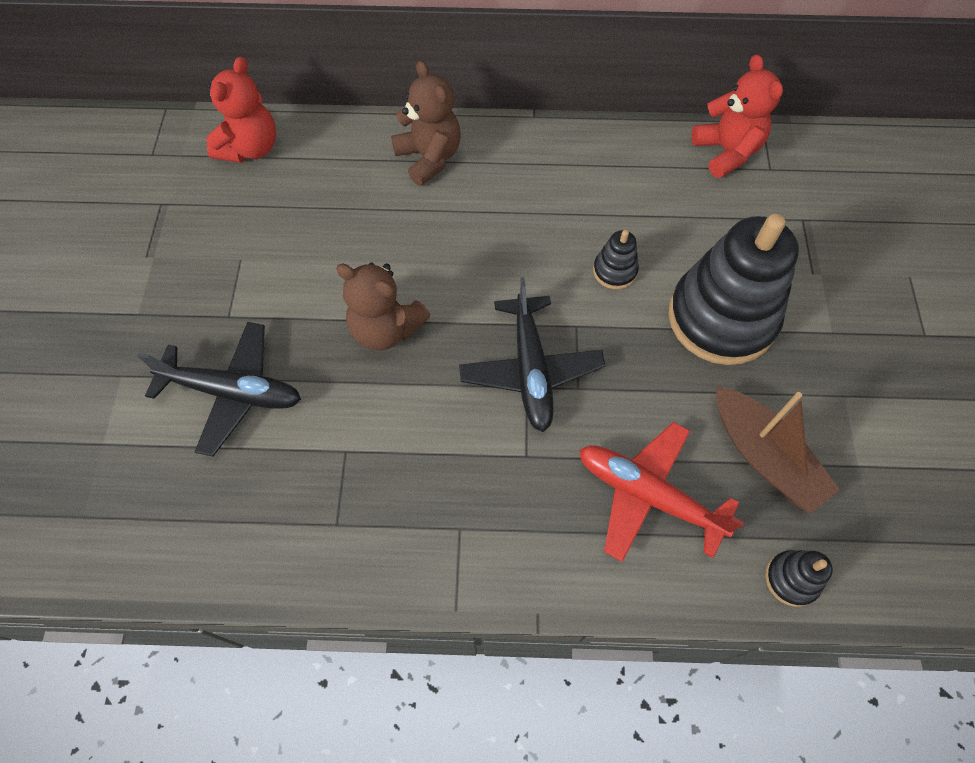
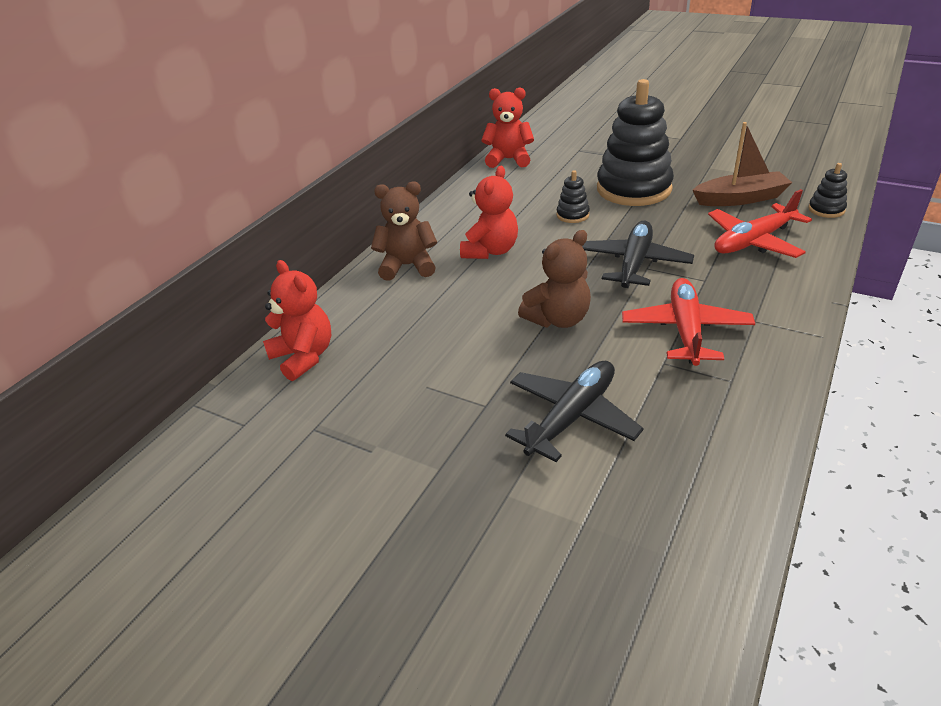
camera: 60 degrees left, 25 degrees down
black plane [459,277,606,432] -> black plane turned 90 degrees counterclockwise [582,221,694,288]
none -> red teddy bear [460,166,518,259]
none -> red plane [622,278,755,366]

